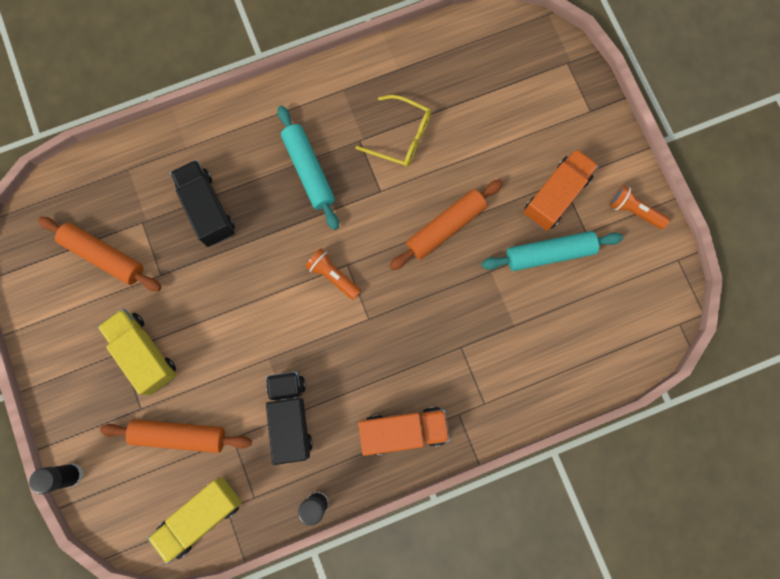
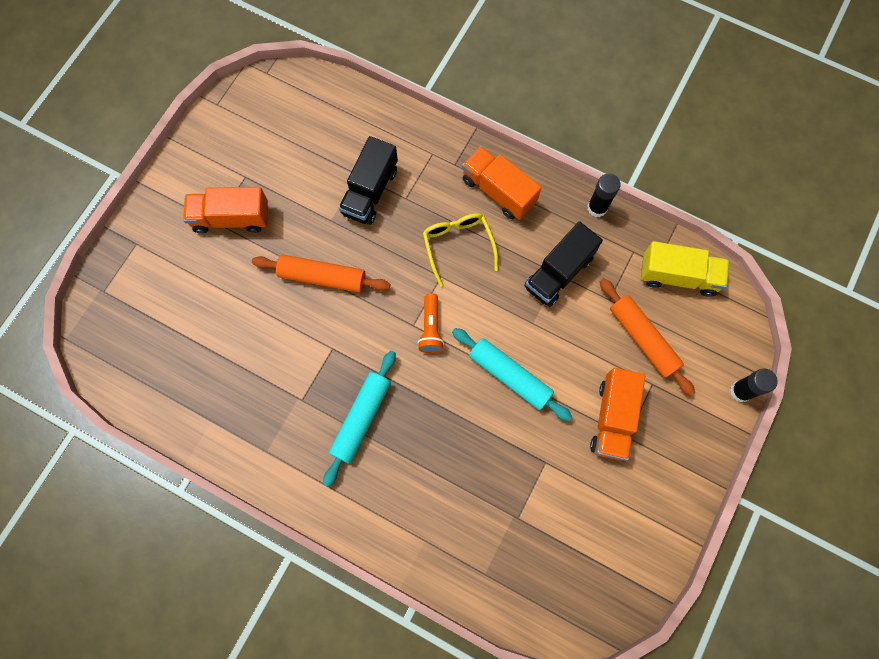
camera: 130 degrees left, 5 degrees down
orange rolling pin [38,217,161,291] -> none
yellow truck [98,309,176,395] -> orange truck [590,368,645,461]
black truck [170,160,235,247] -> black truck moved to [339,136,398,225]
yellow glasses [355,95,431,167] -> yellow glasses moved to [423,213,498,287]
turquoise rolling pin [482,231,623,271] -> turquoise rolling pin moved to [452,328,572,421]
orange flashlight [609,185,670,229] -> none

